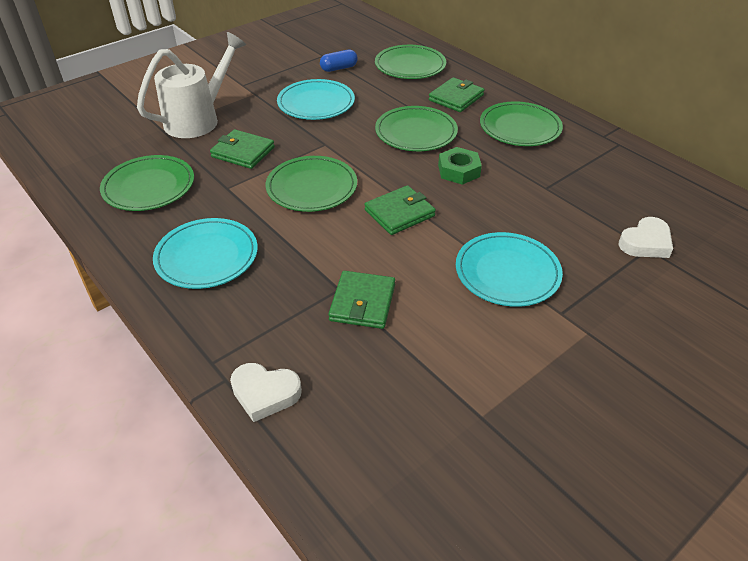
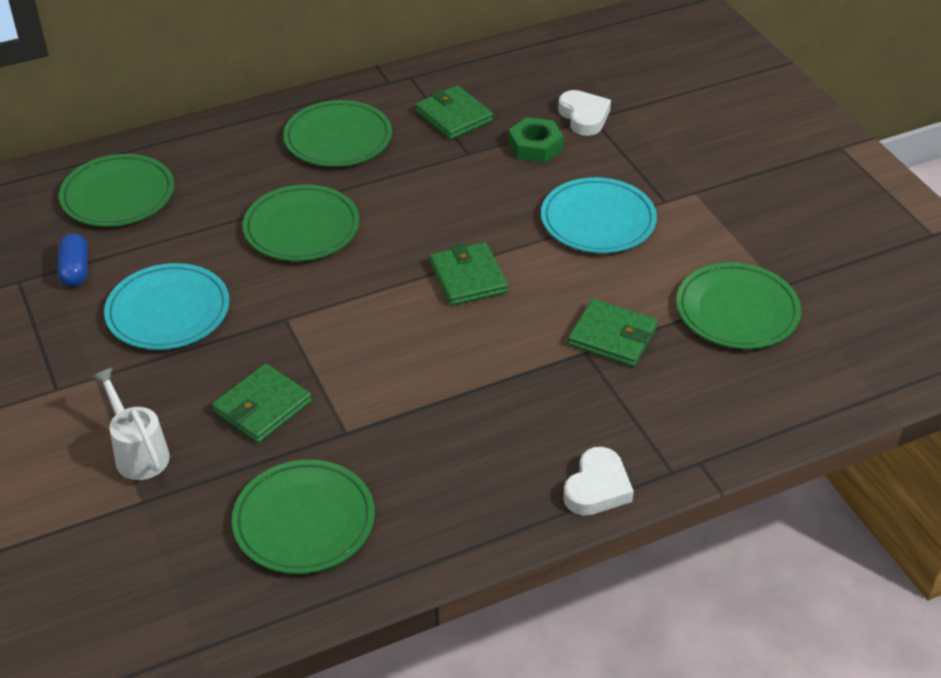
camera: 75 degrees left, 0 degrees up
white watering can [137,32,246,138] -> white watering can [92,368,170,480], size x0.59
turquoise plate [153,218,258,289] -> none
white heart [230,363,302,422] -> white heart moved to [563,447,634,516]
green plate [266,156,357,212] -> green plate moved to [676,263,801,349]
green wallet [429,77,484,112] -> green wallet moved to [415,85,493,140]
green nut [438,147,482,185] -> green nut moved to [508,117,564,163]

